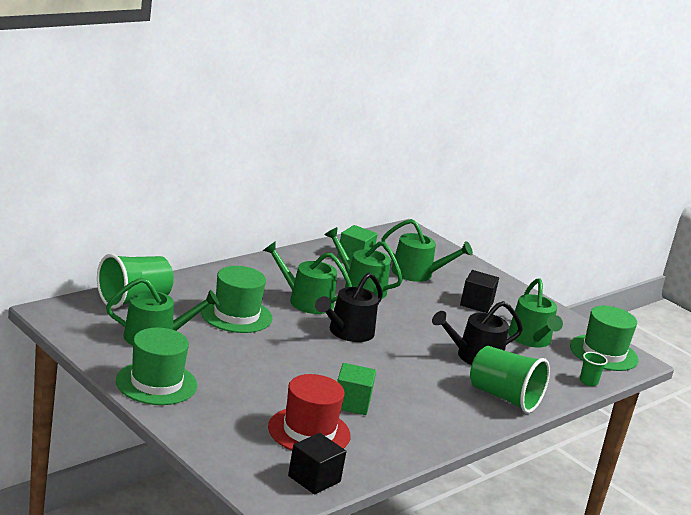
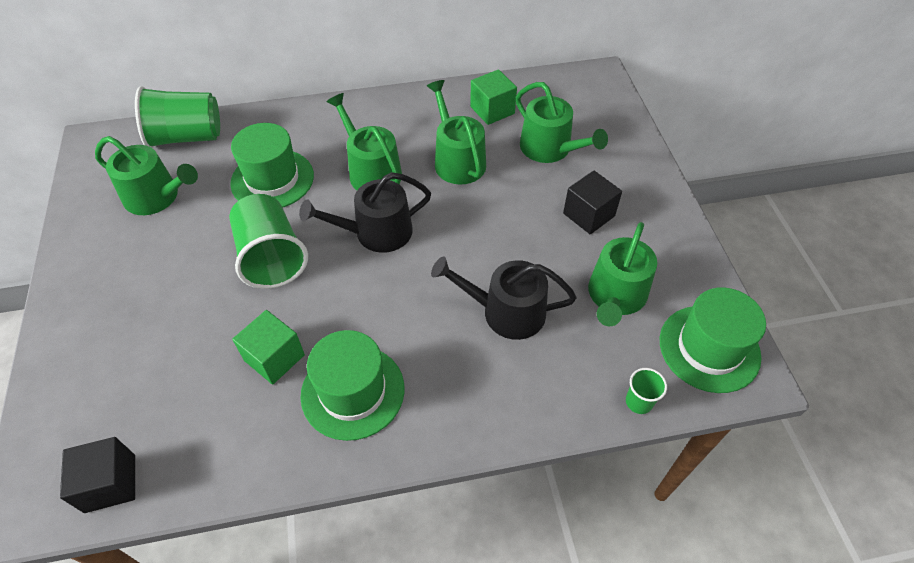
camera: 35 degrees right, 30 degrees up
green hat [116,327,197,405] -> green hat moved to [300,330,405,441]
red hat [268,374,351,451] -> none
green cup [470,346,550,413] -> green cup moved to [229,194,308,289]

